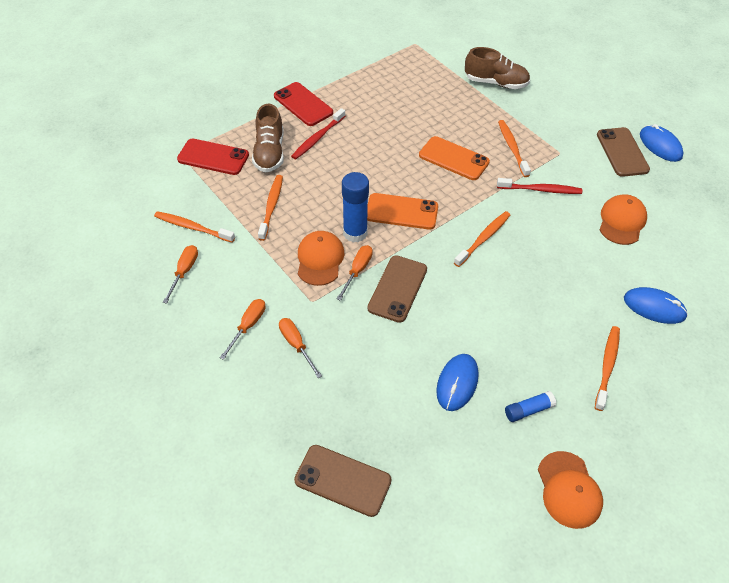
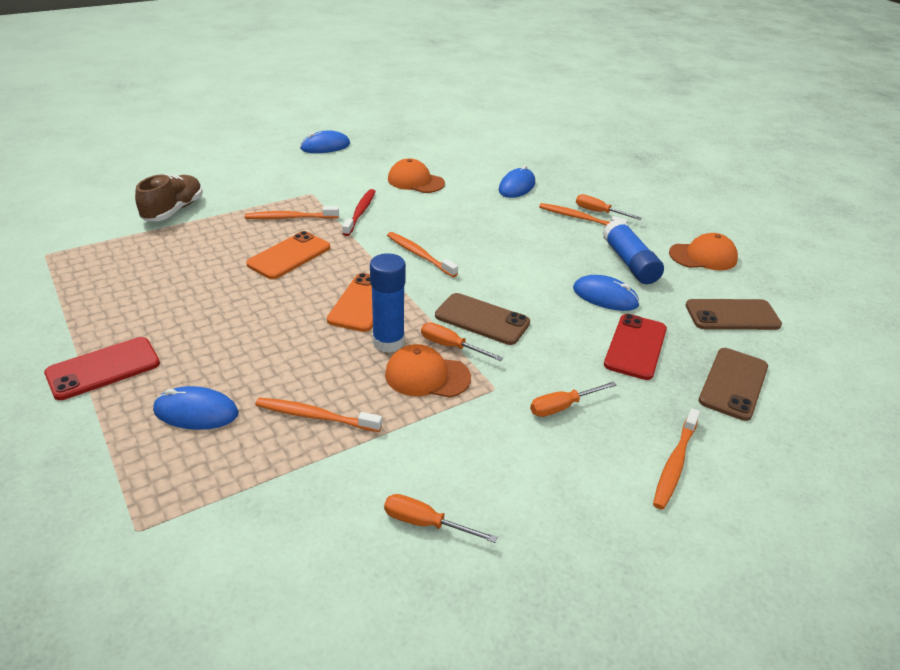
camera: 85 degrees left, 15 degrees down
orange toothbrush [154,211,235,243] -> orange toothbrush moved to [653,408,700,510]
red phone [177,139,249,175] -> red phone moved to [604,314,667,380]
orange screwdriver [220,299,266,360] -> orange screwdriver moved to [576,194,642,220]
brown shoe [252,104,284,172] -> blue mouse [153,386,239,430]
red toothbrush [291,108,345,159] -> none
blue glue stick [505,391,556,422] -> blue glue stick [603,219,664,284], size x1.78
brown phone [597,127,650,177] -> brown phone moved to [686,299,782,330]

